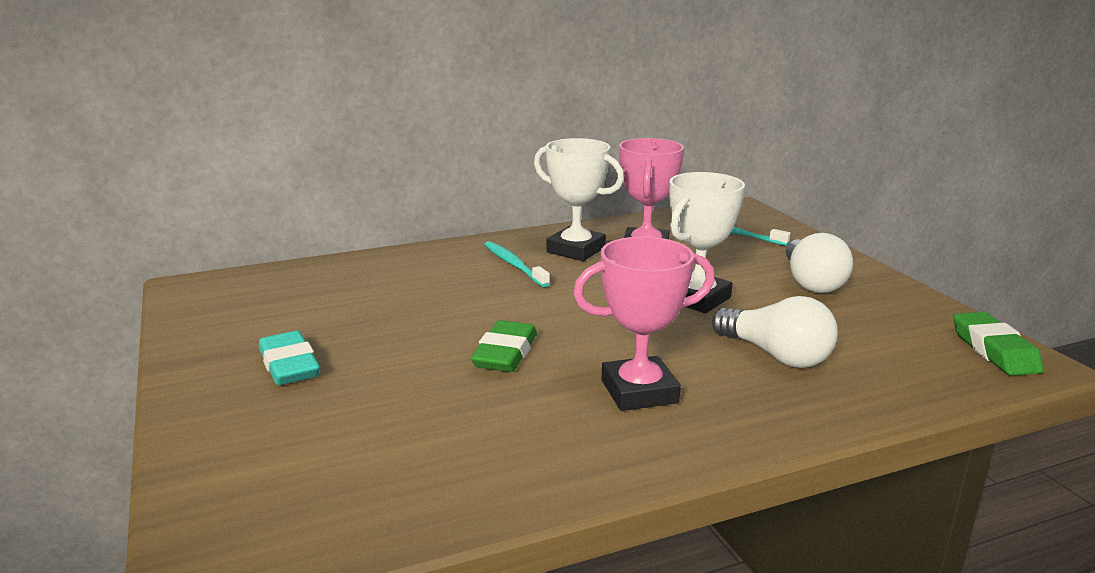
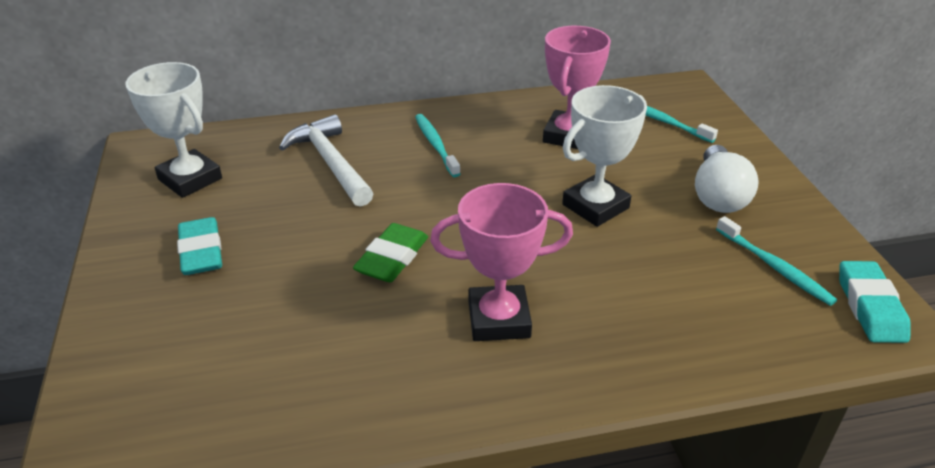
camera: 10 degrees right, 15 degrees up
white trophy [534,138,624,261] -> white trophy moved to [125,62,222,198]
white light bulb [712,296,838,368] -> none
green eraser [953,312,1044,376] -> turquoise eraser [839,261,911,343]
none -> white hammer [279,114,374,207]
none -> turquoise toothbrush [716,216,837,306]

